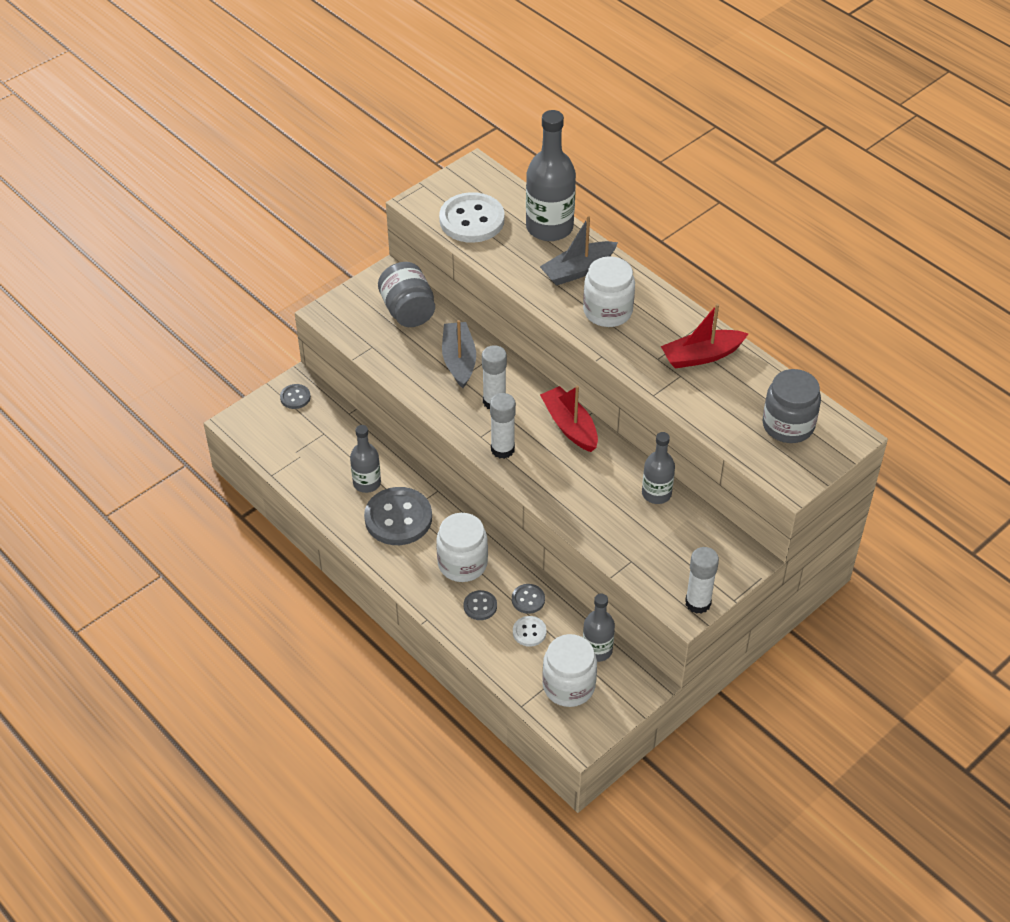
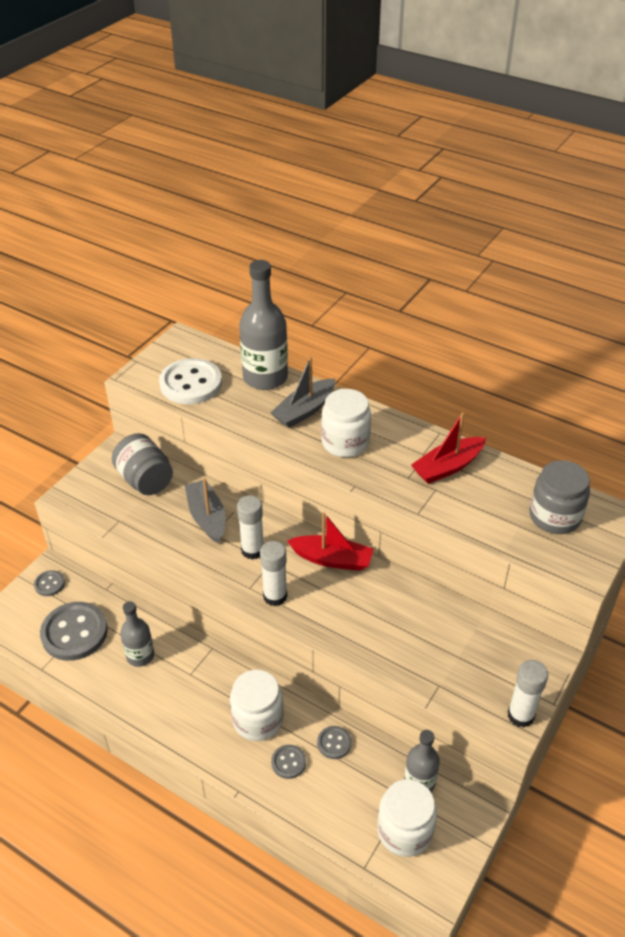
camera: 15 degrees left, 5 degrees down
grey button [364,487,432,545] -> grey button moved to [40,602,108,661]
white button [513,616,547,647] -> none
red boat [540,386,598,452] -> red boat turned 150 degrees clockwise [287,512,373,571]
grey bottle [642,432,675,504] -> none

